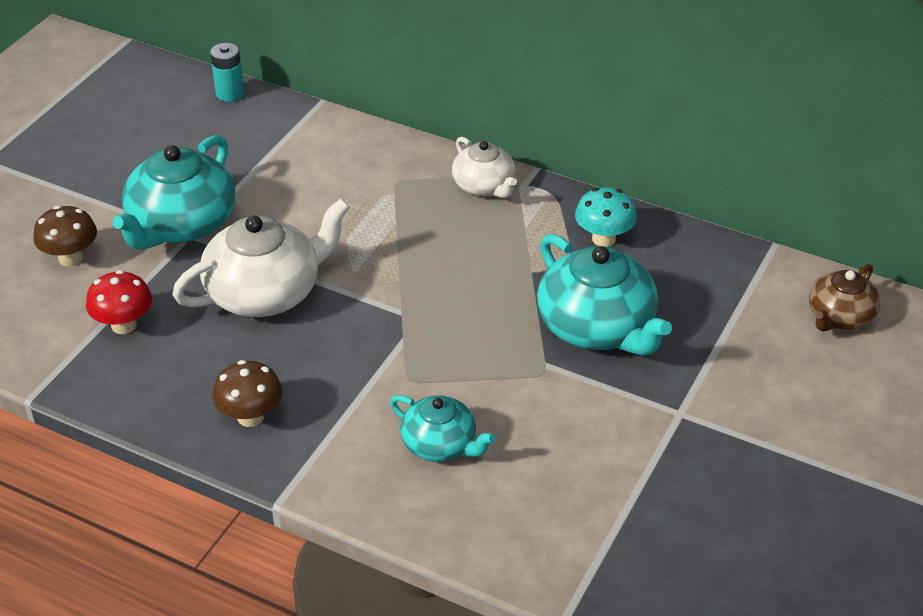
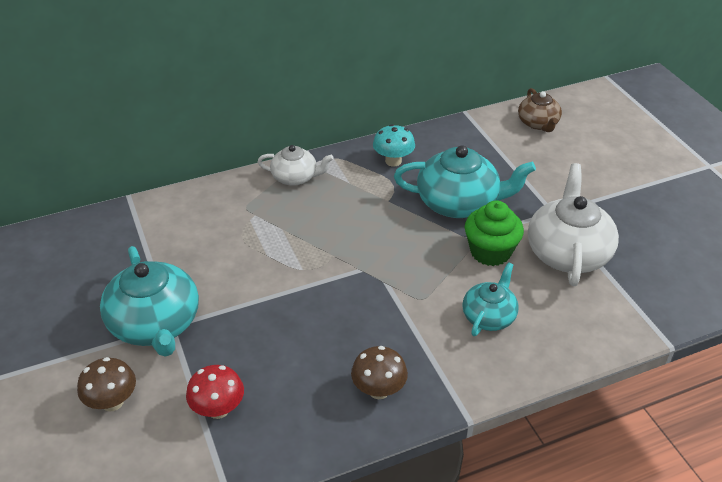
camera: 50 degrees left, 0 degrees up
white teapot [172,199,350,317] -> white teapot moved to [528,163,619,286]
turquoise battery [210,43,244,102] -> none
turquoise teapot [390,395,495,462] -> turquoise teapot turned 45 degrees counterclockwise [462,262,519,336]
none -> green cupcake [465,200,524,266]

